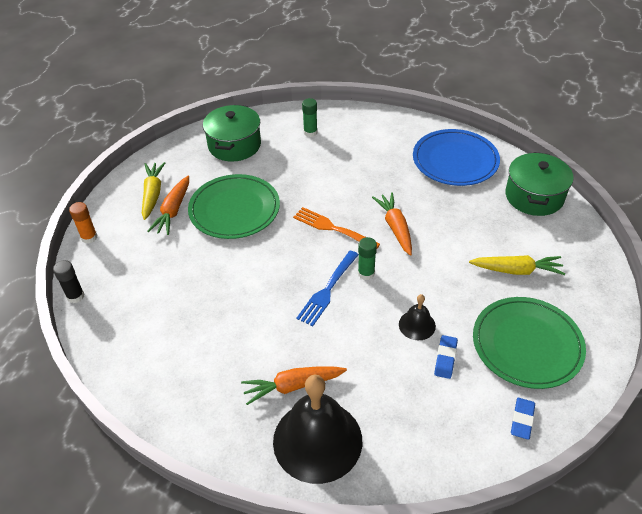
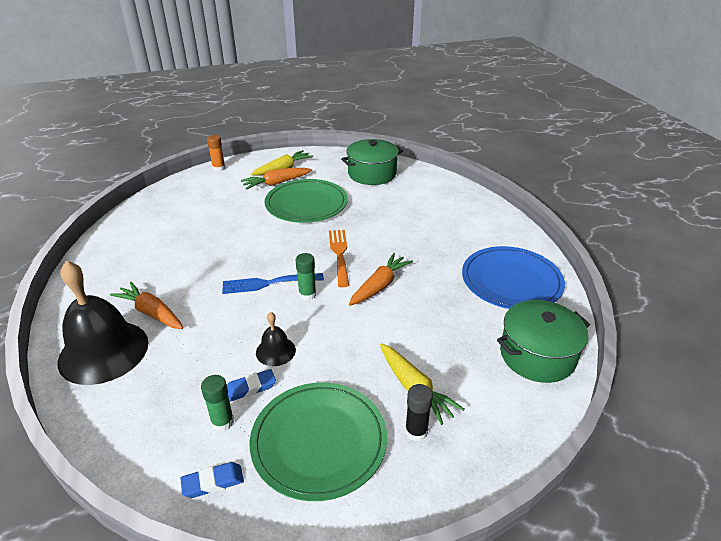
camera: 50 degrees right, 10 degrees down
black glue stick [53,260,84,303] -> black glue stick moved to [405,384,433,441]
green glue stick [302,98,318,137] -> green glue stick moved to [201,375,234,432]

